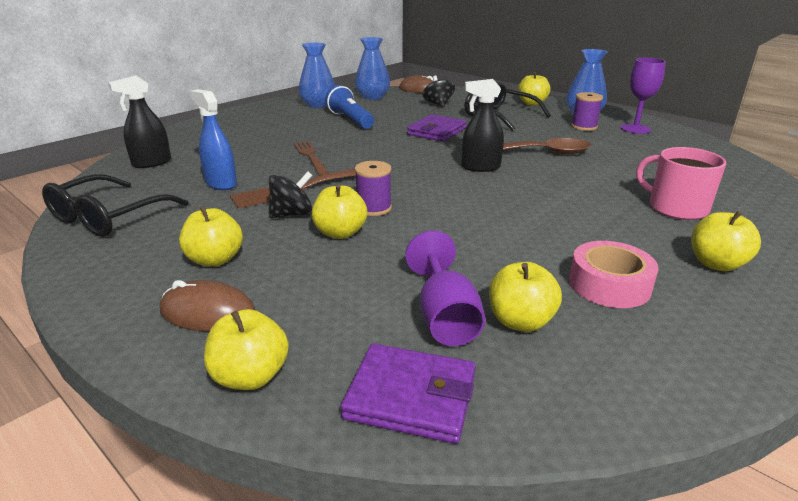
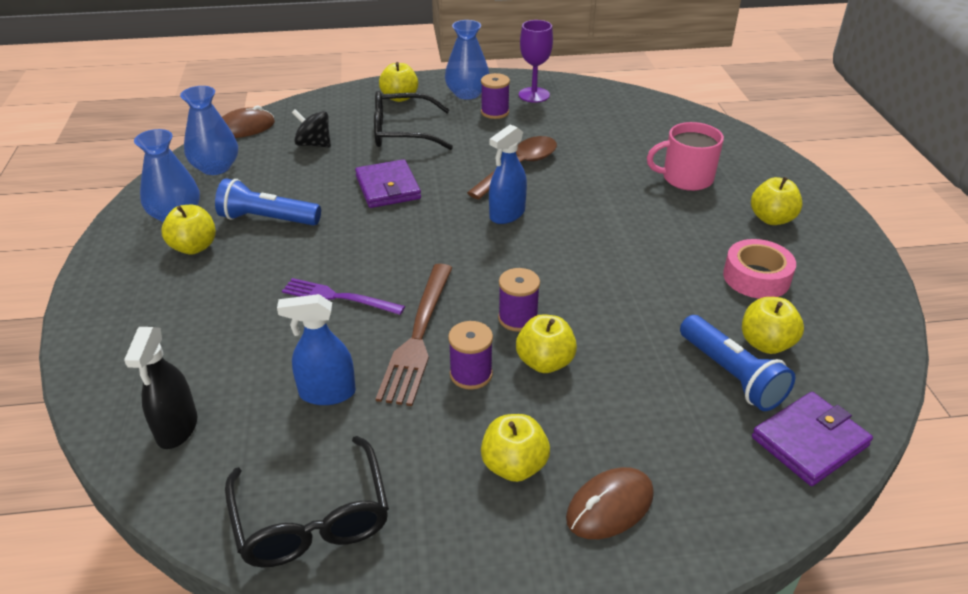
camera: 50 degrees left, 10 degrees up
yellow apple [204,309,289,390] -> yellow apple moved to [161,205,216,255]
black spinning top [269,171,313,218] -> purple spool [448,321,493,390]
brown fork [293,141,329,175] -> purple fork [282,278,405,315]
purple goblet [405,230,485,346] -> blue flashlight [680,315,796,411]
black spray bottle [462,79,504,172] -> blue spray bottle [489,124,527,224]

